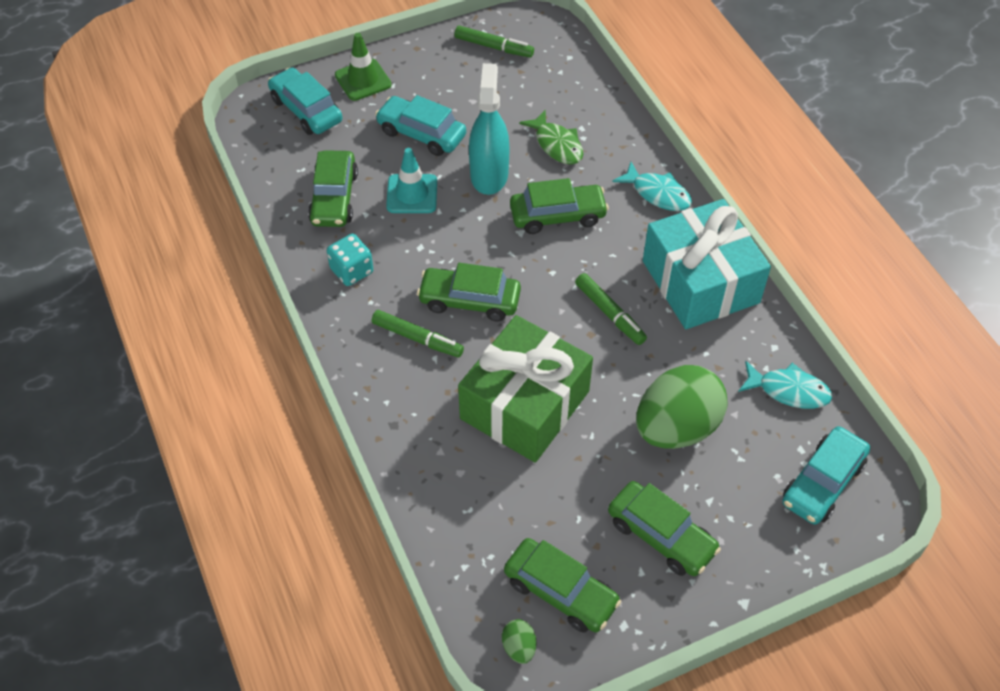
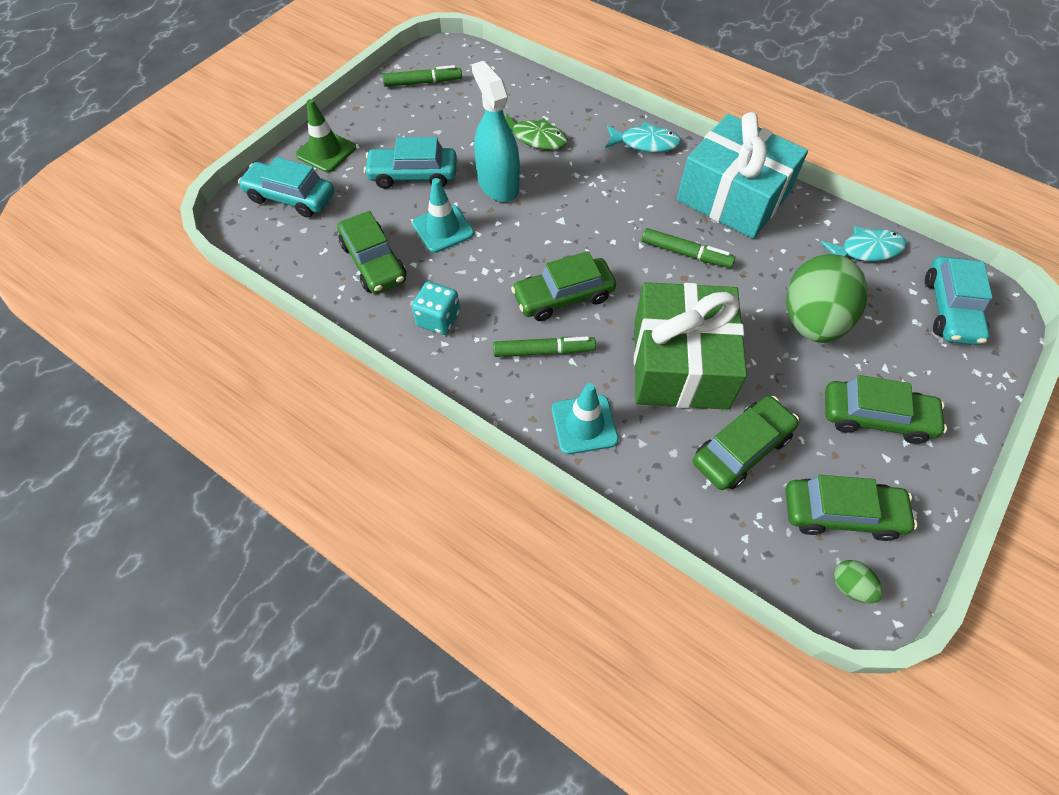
camera: 30 degrees left, 5 degrees up
green car [510,178,609,234] -> green car moved to [693,396,799,490]
none -> turquoise traffic cone [552,383,619,454]

